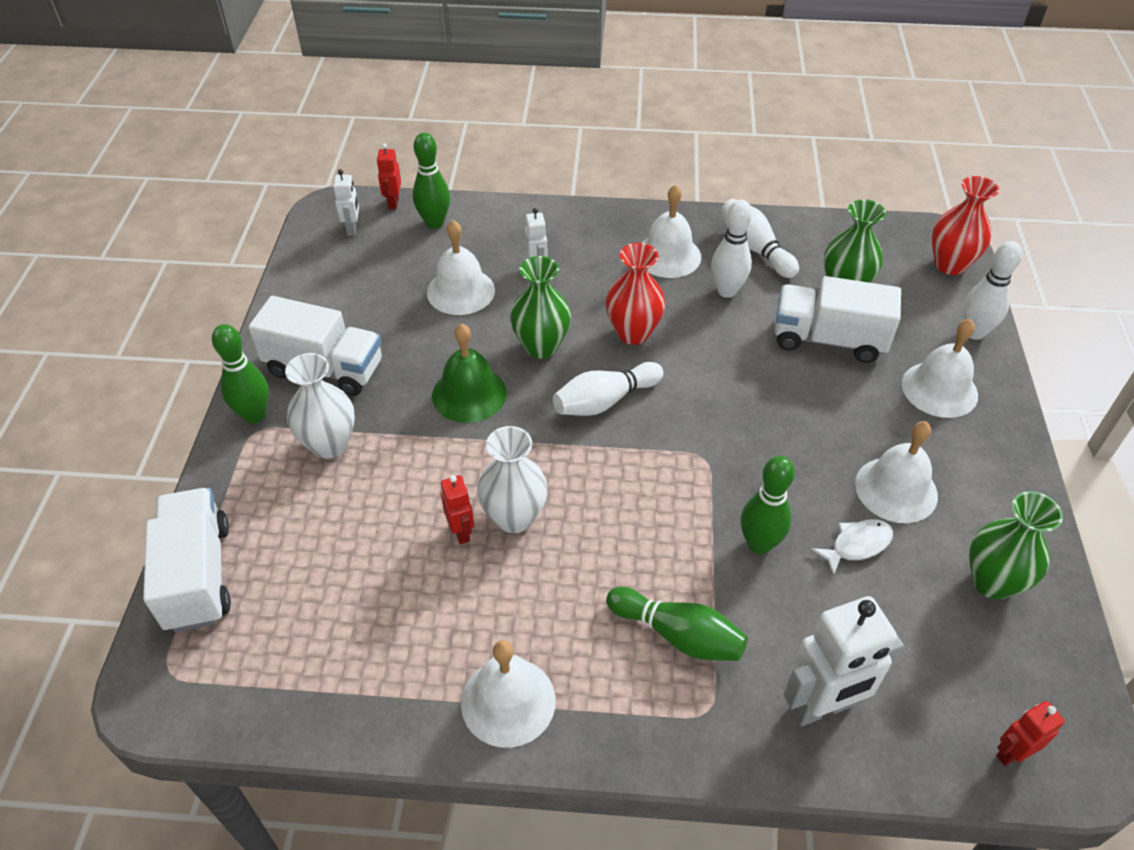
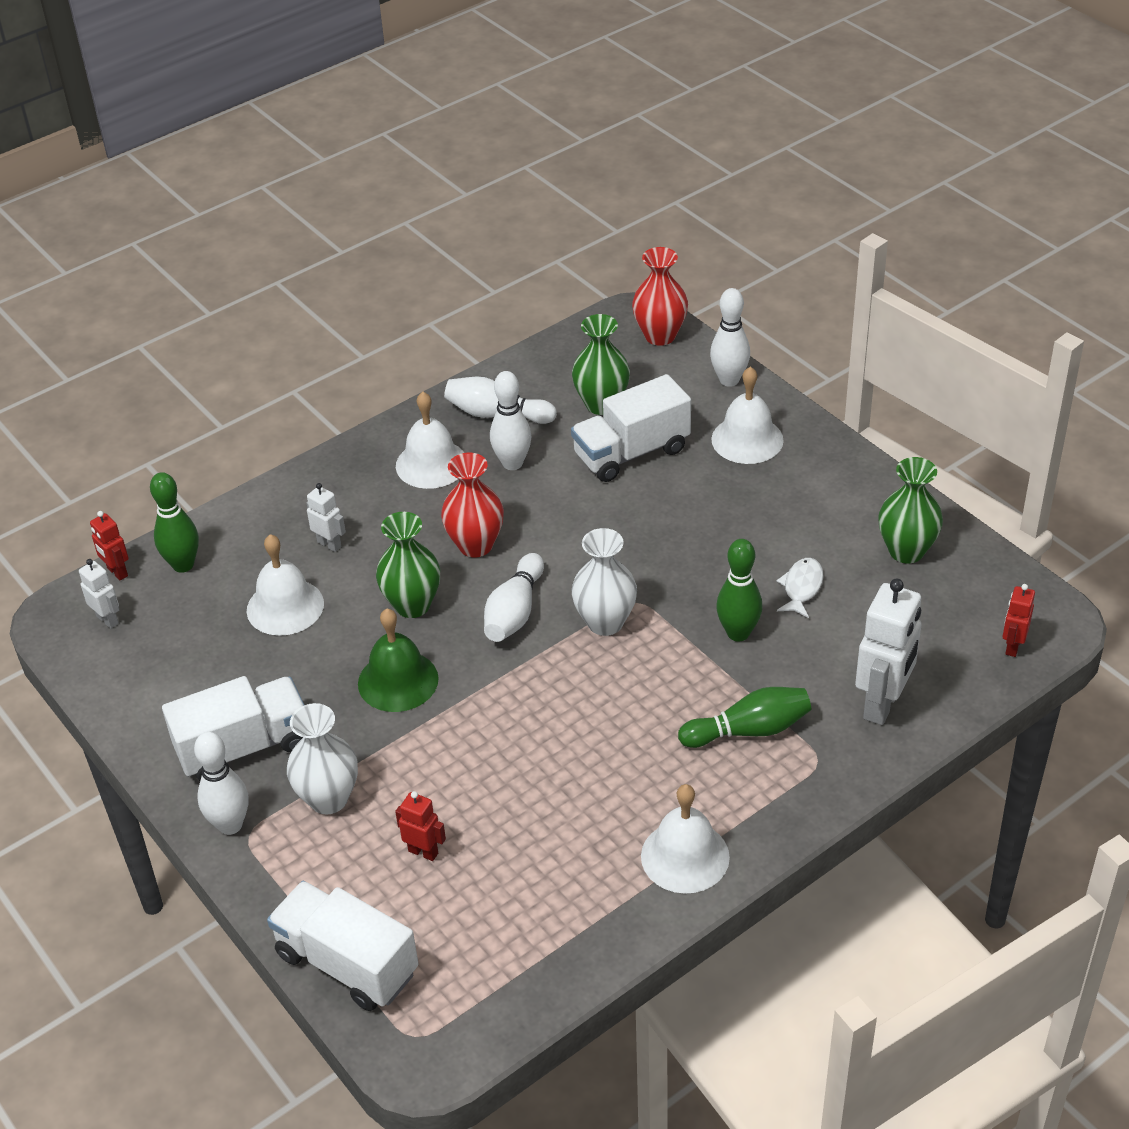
camera: 40 degrees left, 5 degrees down
green bowling pin [212,324,269,423] -> white bowling pin [194,732,248,835]
red robot [441,475,474,544] -> red robot moved to [395,791,446,861]
white vase [477,426,548,533] -> white vase moved to [572,528,637,636]
white bell [855,421,938,523] -> none

